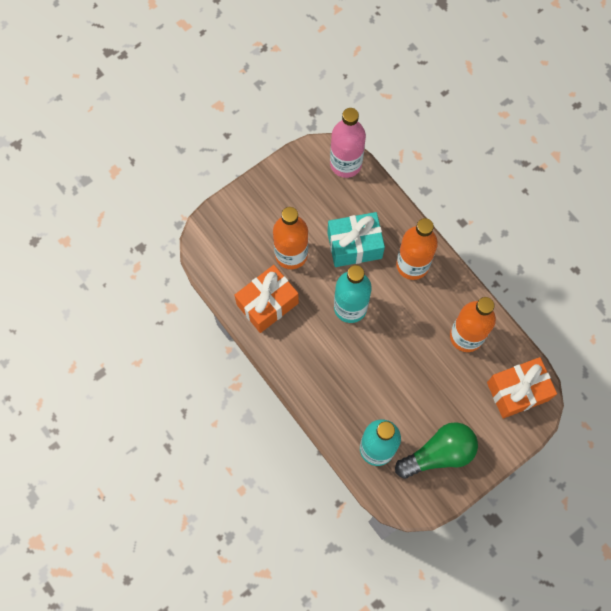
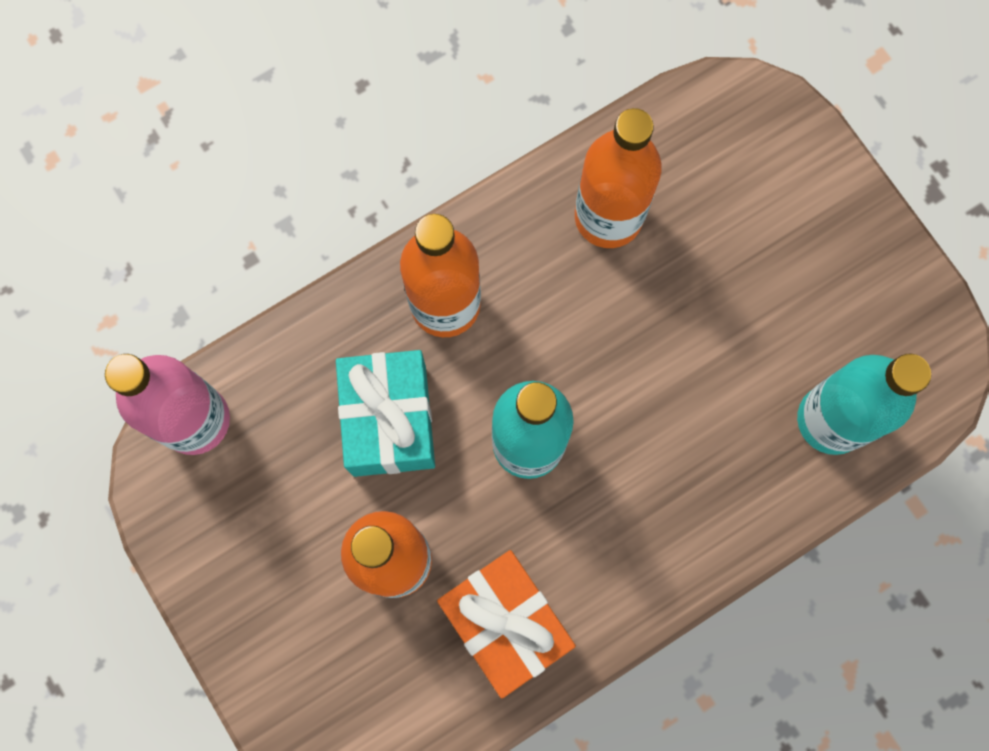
camera: 85 degrees left, 5 degrees up
green light bulb [395,422,478,479] -> none
orange gift [487,357,557,418] -> none

